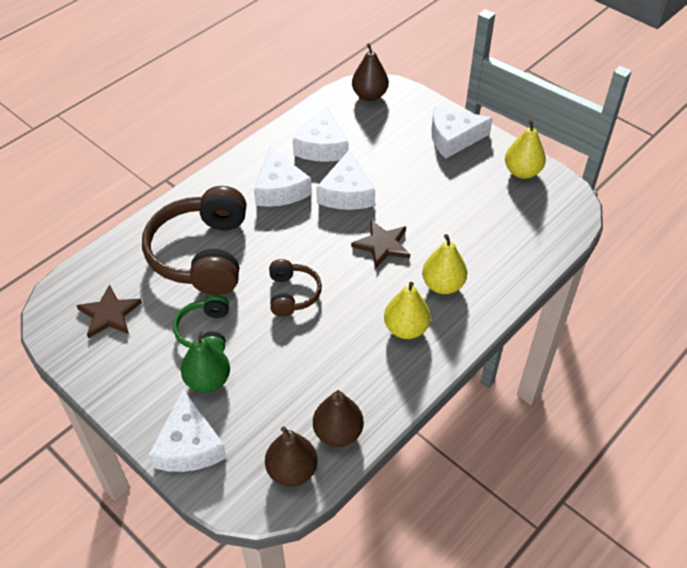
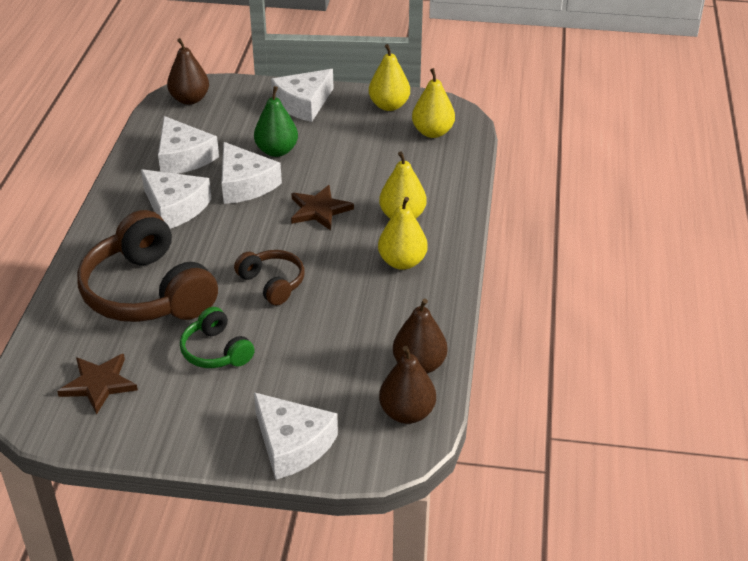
camera: 35 degrees left, 10 degrees down
green pear [181,332,230,393] -> green pear moved to [254,86,298,157]
none -> yellow pear [412,68,455,138]

